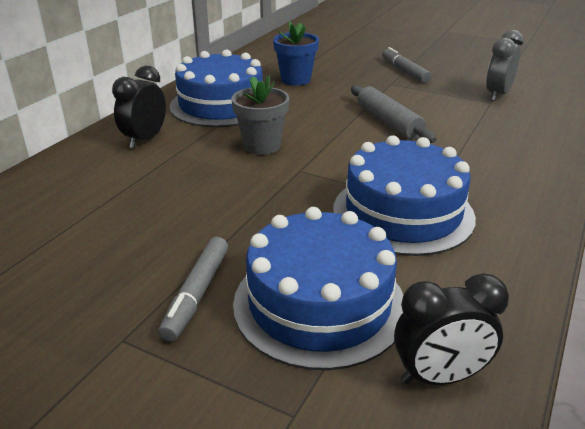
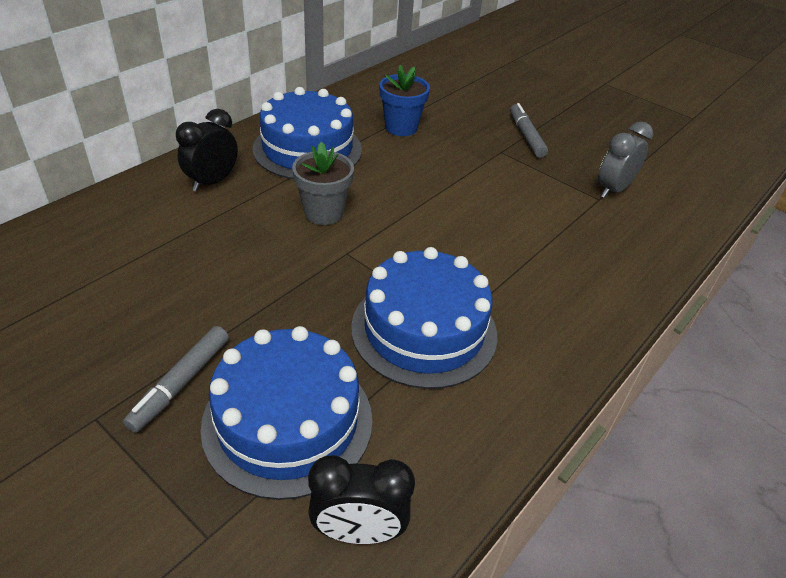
camera: 10 degrees right, 10 degrees up
grey rolling pin [351,85,436,143] -> none

